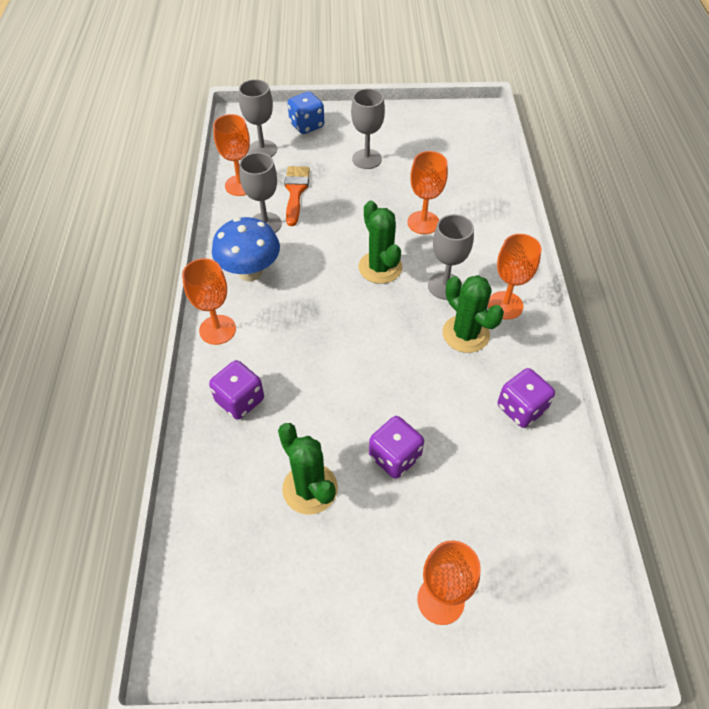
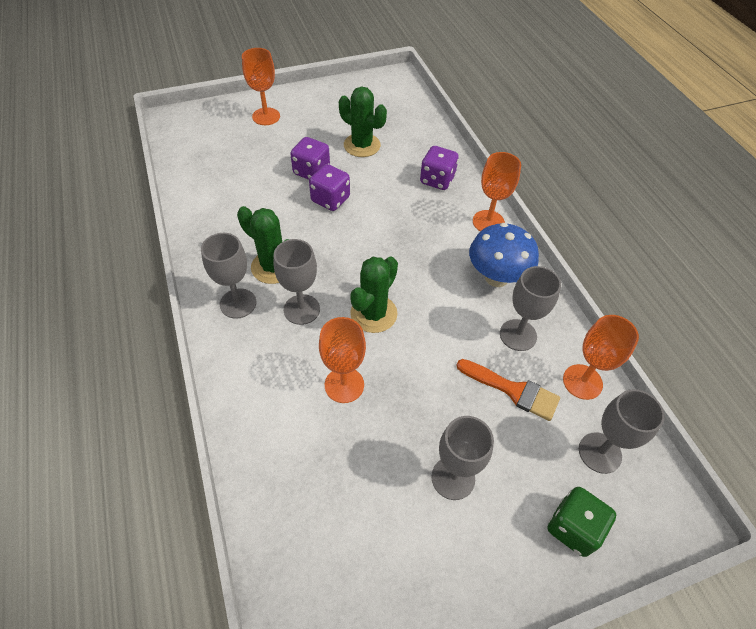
camera: 160 degrees right, 0 degrees up
orange brush [284,166,310,226] -> orange brush turned 45 degrees counterclockwise [456,359,560,421]
blue dice [288,92,324,134] -> green dice [548,487,616,557]
green cactus [358,201,402,284] -> green cactus turned 75 degrees clockwise [350,257,398,333]
orange goblet [488,234,541,320] -> grey goblet [201,233,256,319]
purple dice [498,368,555,428] -> purple dice moved to [309,164,350,211]

